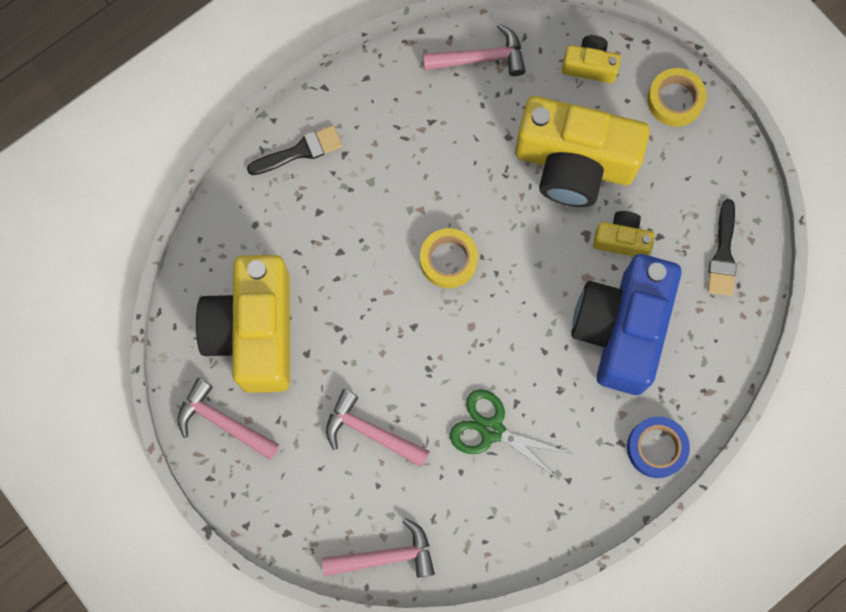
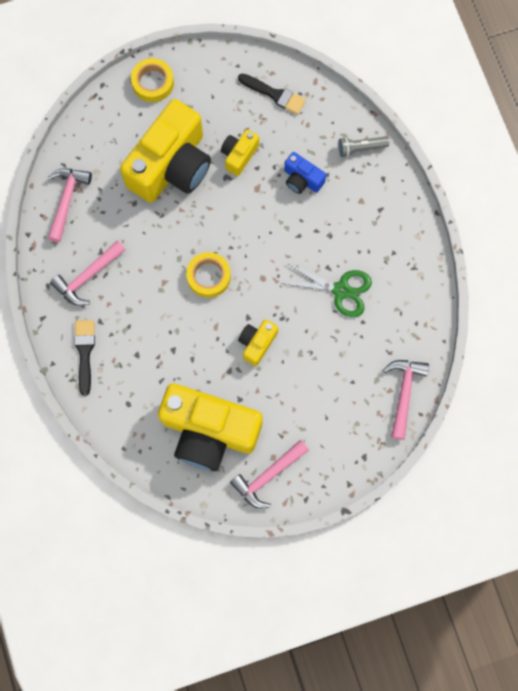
camera: 70 degrees left, 0 degrees up
pink hammer [326,389,430,467] -> pink hammer moved to [50,241,125,306]
green scissors [450,389,573,479] -> green scissors turned 120 degrees counterclockwise [280,263,372,317]
yellow camera [562,35,621,83] -> yellow camera moved to [238,319,278,366]
blue camera [571,254,681,395] -> blue camera [284,152,326,194], size x0.45
blue tape [627,417,690,478] -> none
none -> grey flashlight [338,137,389,157]

